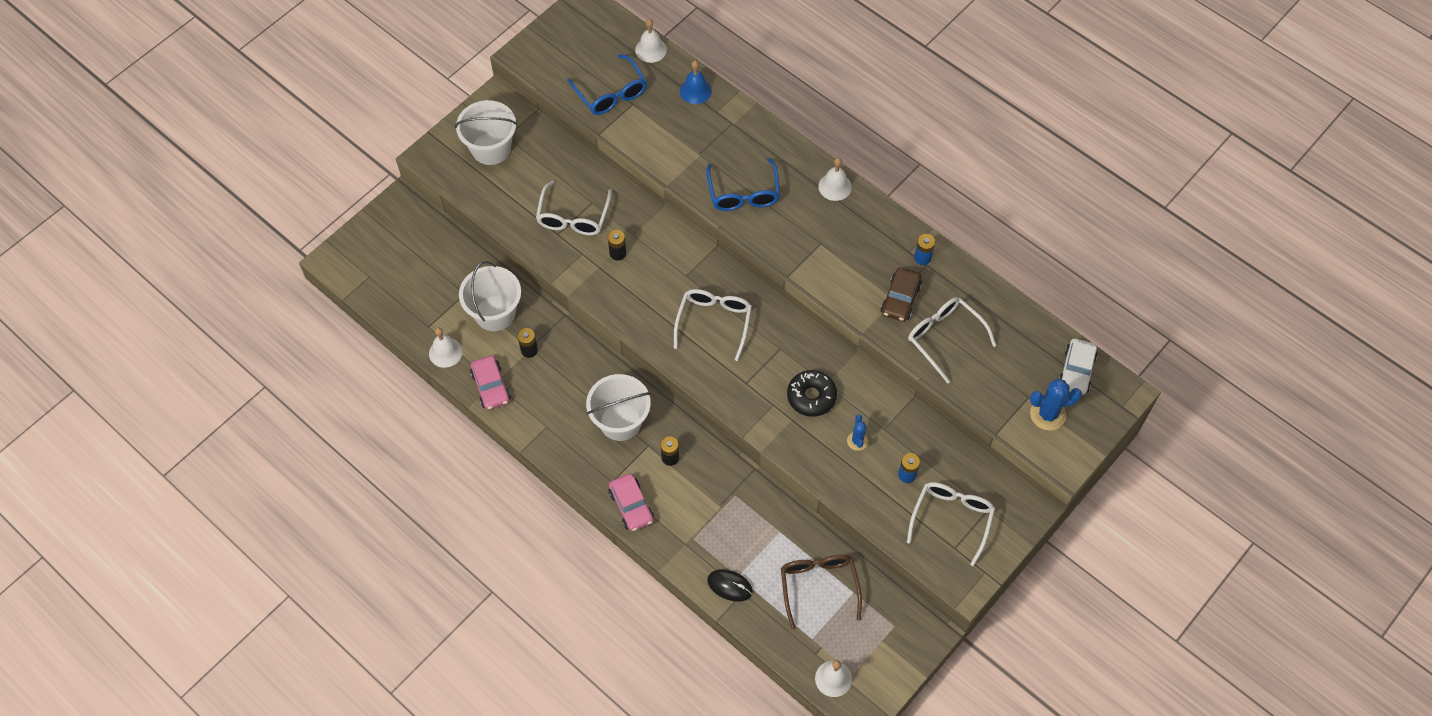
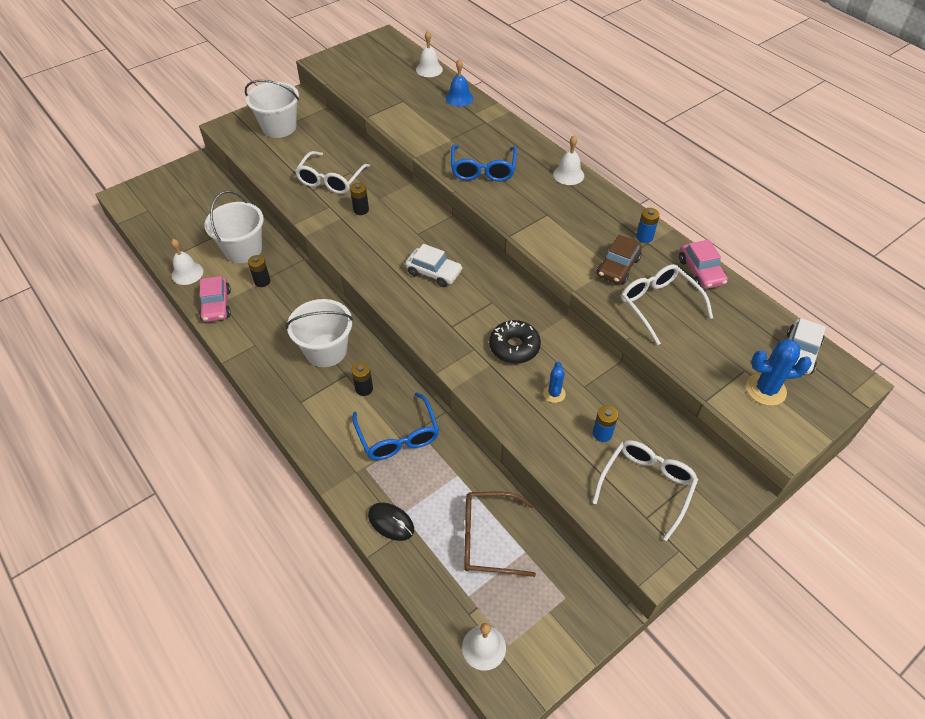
camera: 10 degrees right, 10 degrees down
blue glasses [567,54,647,115] -> blue glasses moved to [353,392,439,460]
pink car [609,474,654,532] -> pink car moved to [679,240,728,289]
white glasses [674,289,752,361] -> white car [405,244,463,287]
brown glasses [781,555,862,630] -> brown glasses turned 90 degrees counterclockwise [464,492,536,577]

